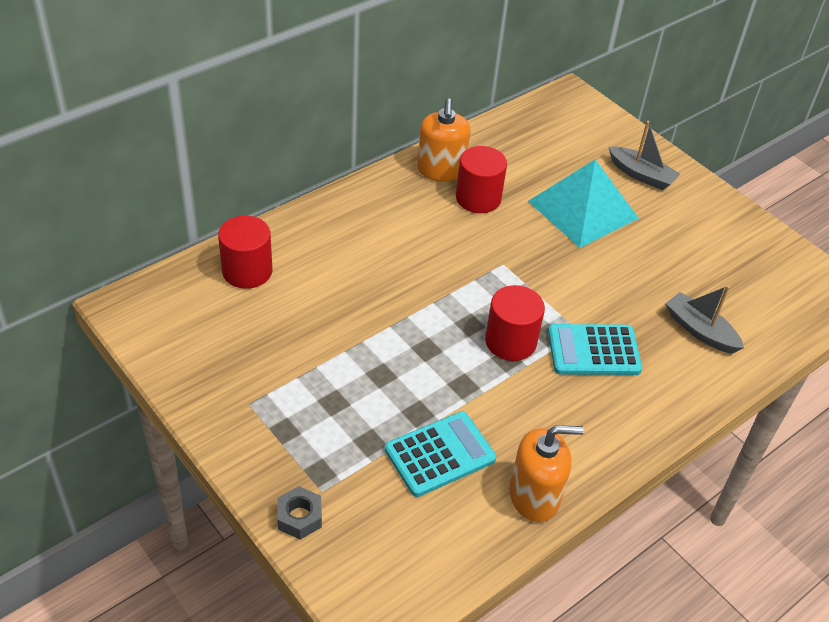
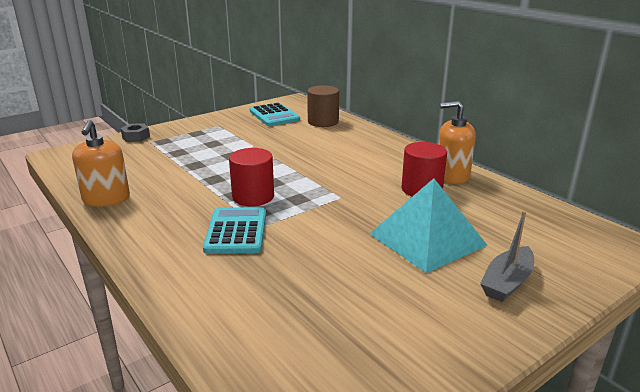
camera: 95 degrees right, 20 degrees down
red cylinder [218,216,273,289] -> brown cylinder [307,85,339,127]
turquoise calculator [385,411,496,497] -> turquoise calculator moved to [250,103,300,126]
grey boat [665,285,744,354] -> none

